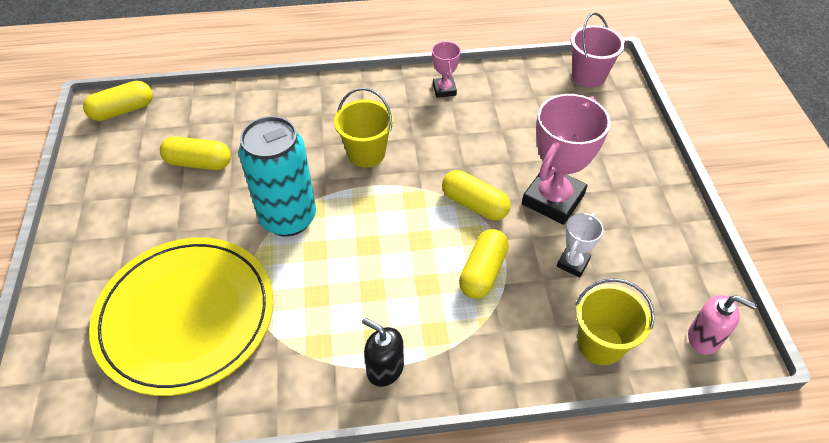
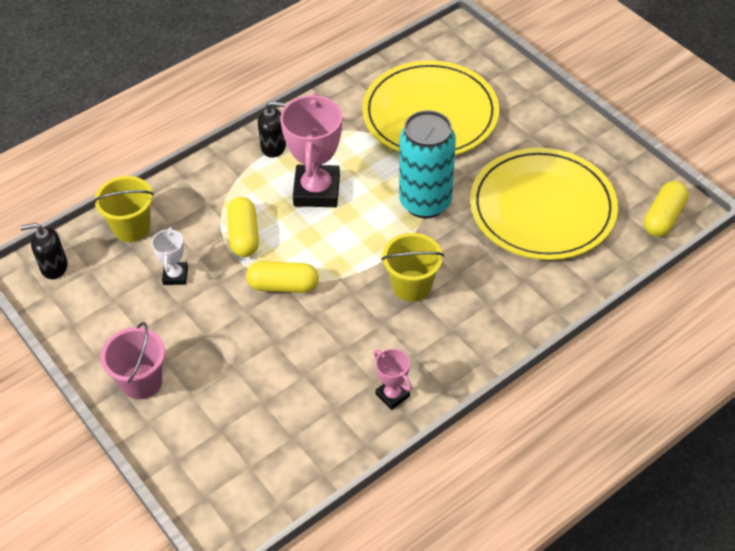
camera: 150 degrees right, 0 degrees up
yellow capsule [160,136,231,170] -> yellow plate [470,148,618,260]
pink trophy [522,94,611,225] -> pink trophy moved to [280,93,342,207]
pink bucket [571,12,625,87] -> pink bucket moved to [100,322,165,399]
pink soap dispenser [688,295,757,354] -> black soap dispenser [20,223,68,279]

